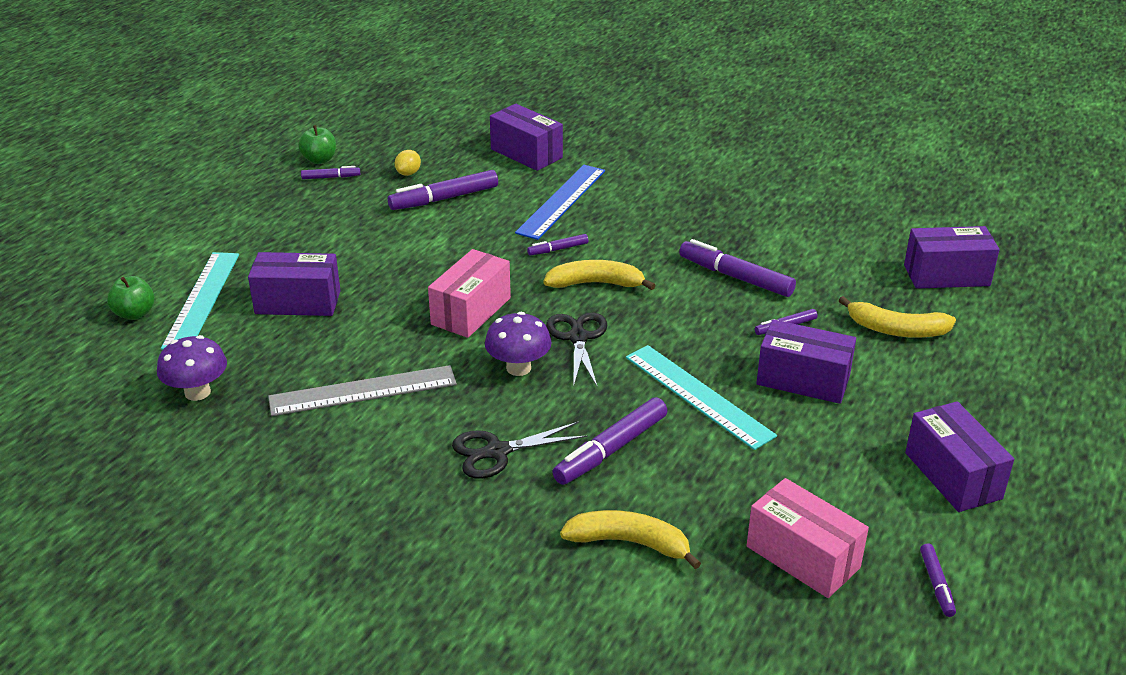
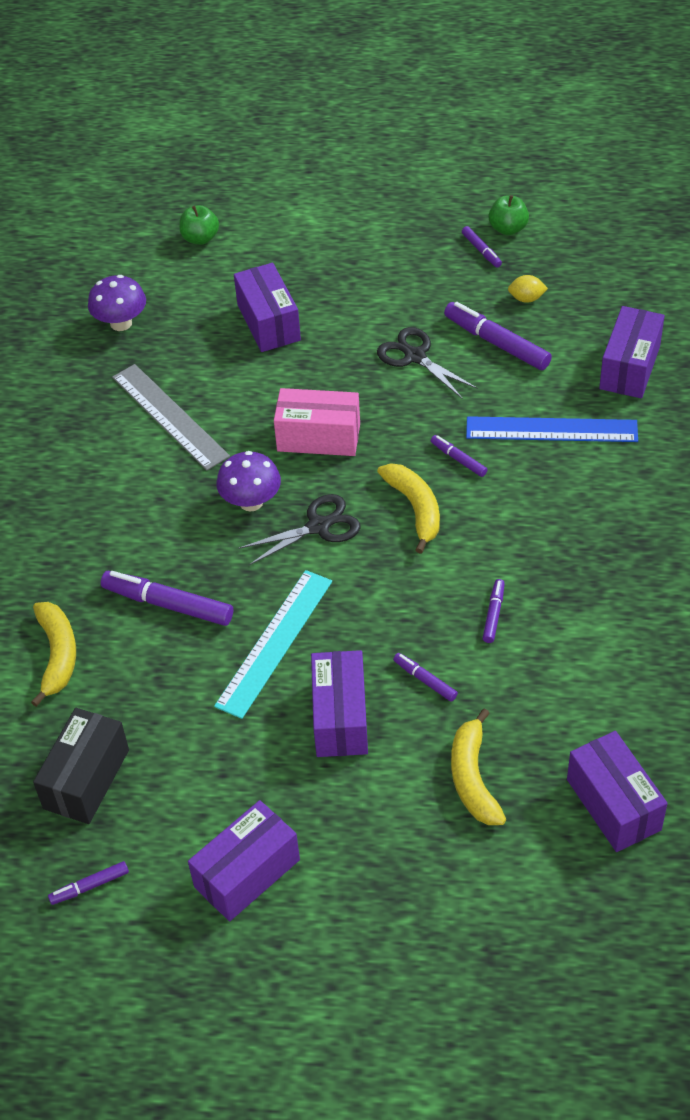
camera: 70 degrees right, 15 degrees up
turquoise ruler [161,252,239,350] -> none
black scissors [452,421,588,479] -> black scissors moved to [377,327,478,399]
purple marker [679,239,796,297] -> purple marker [483,579,505,643], size x0.53
pink box [747,478,869,598] -> black box [33,708,129,824]

